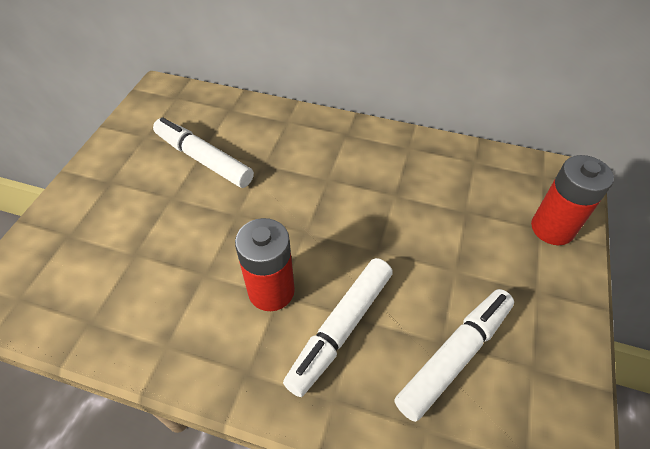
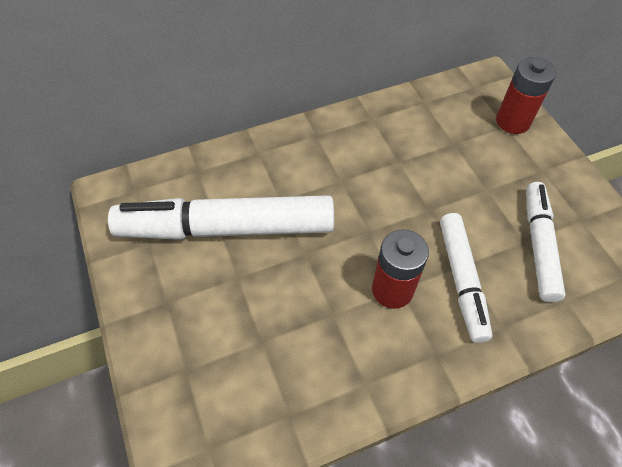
camera: 40 degrees left, 5 degrees up
white marker [153,117,254,188] -> white marker [108,195,334,240], size x1.68

